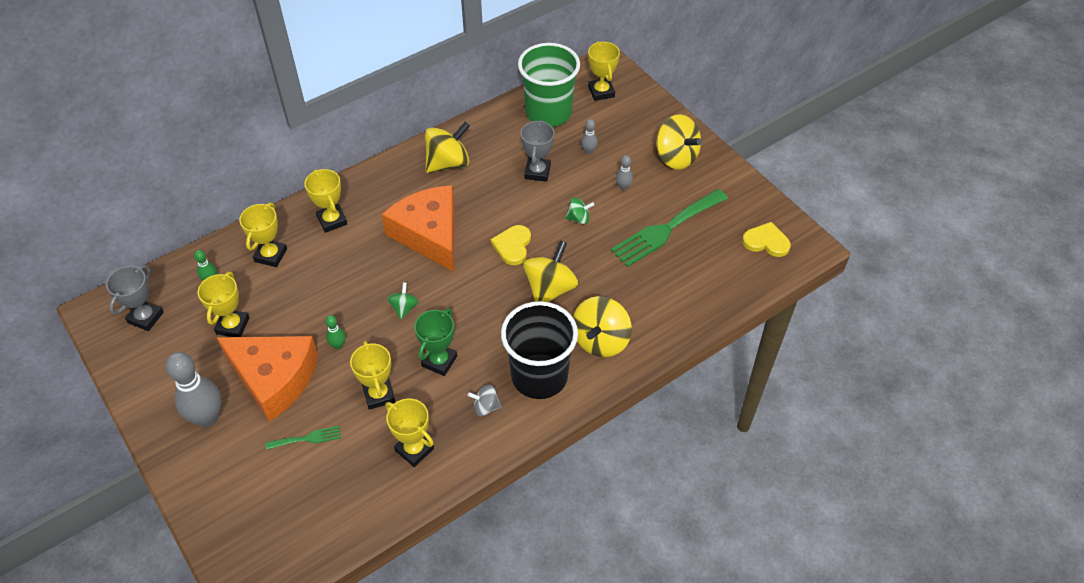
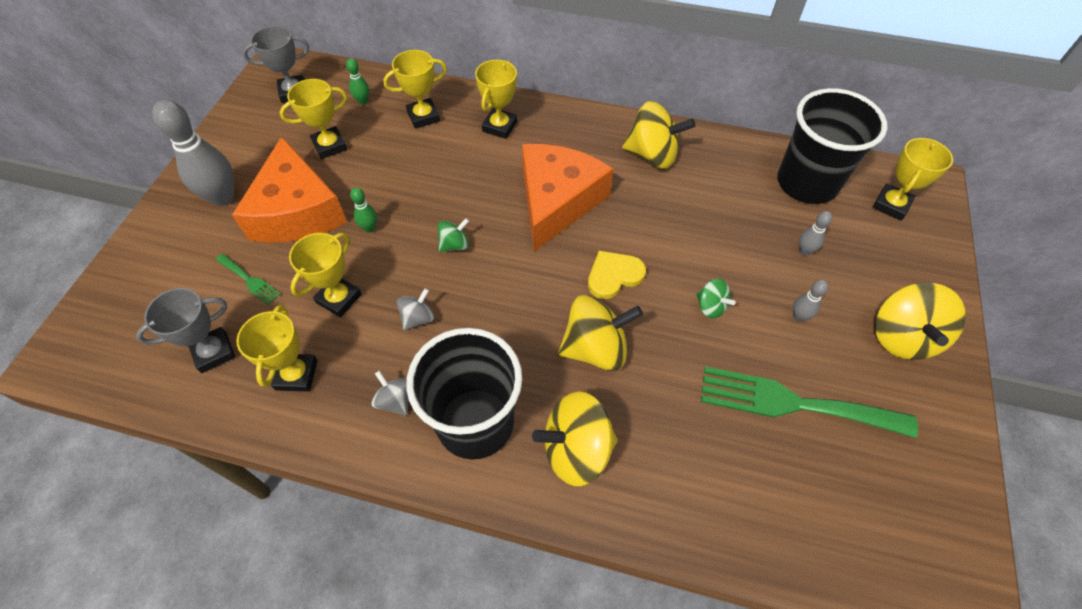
camera: 50 degrees right, 5 degrees up
green trophy [414,308,457,376] -> grey spinning top [396,288,434,330]
green cup [518,43,580,127] -> black cup [777,88,887,204]
grey trophy [520,120,555,182] -> grey trophy moved to [136,288,235,373]
yellow heart [742,222,791,257] -> none

